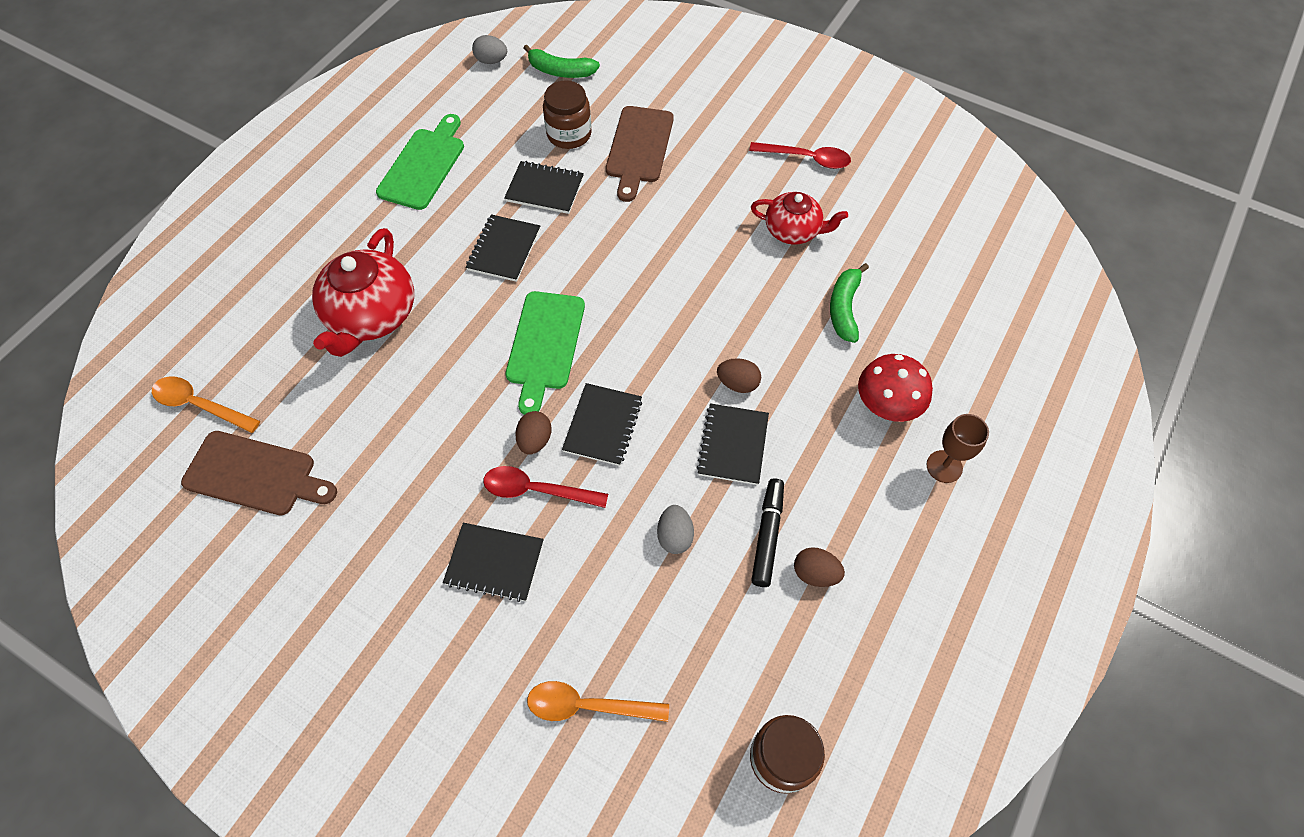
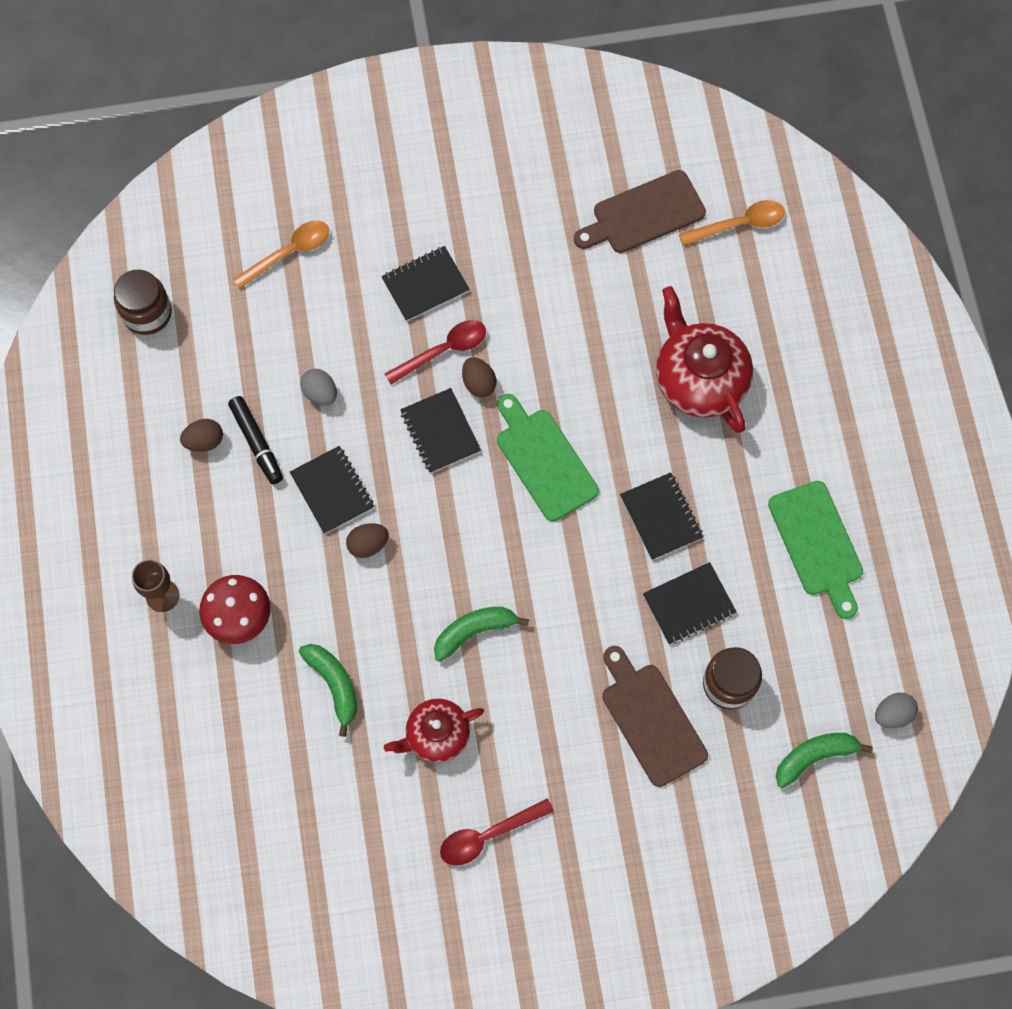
camera: 140 degrees right, 10 degrees up
none -> green banana [434,607,529,662]

